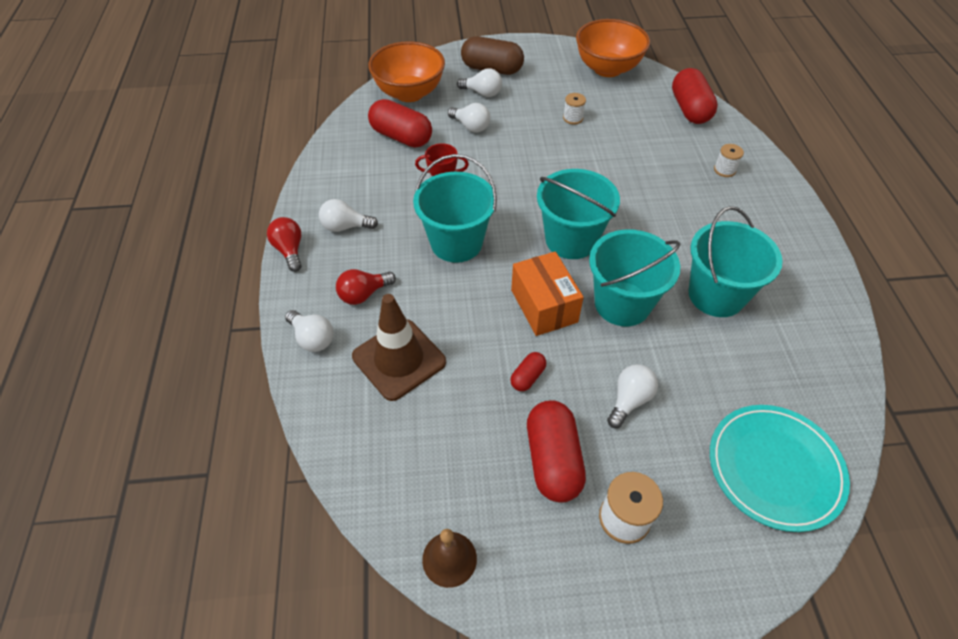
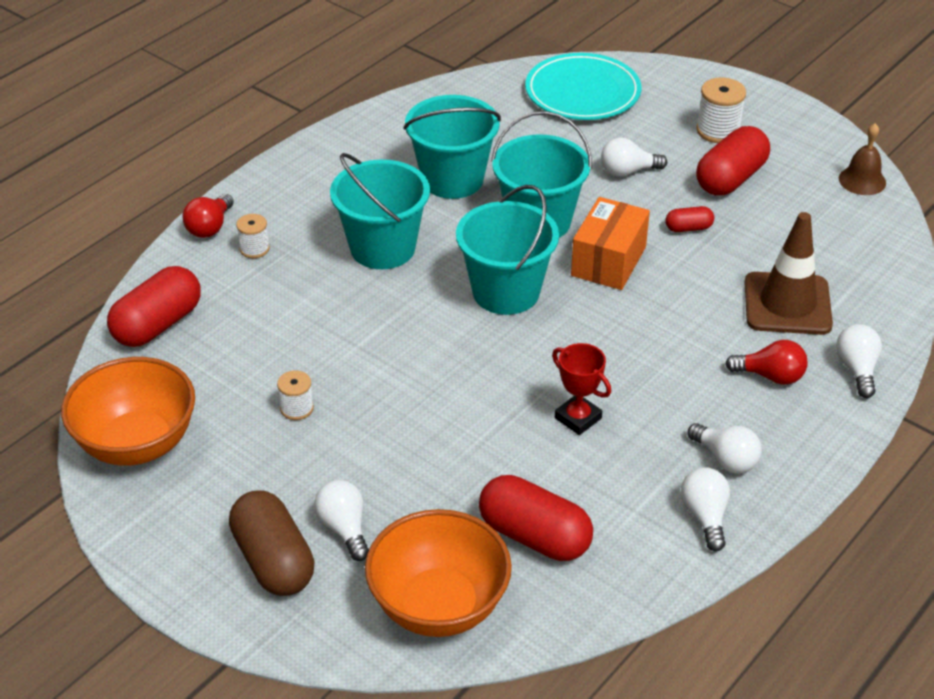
camera: 135 degrees left, 10 degrees down
red light bulb [267,217,301,272] -> red light bulb moved to [182,194,234,238]
red capsule [368,99,432,148] -> red capsule turned 45 degrees counterclockwise [479,475,593,561]
turquoise bucket [413,154,497,263] -> turquoise bucket moved to [330,153,430,269]
white light bulb [448,103,490,133] -> white light bulb moved to [681,467,730,551]

